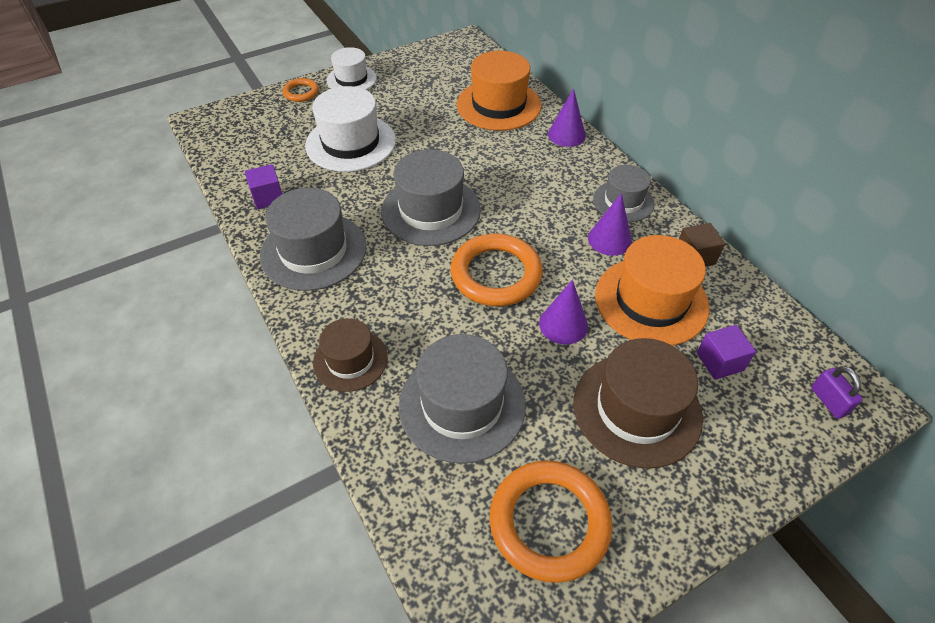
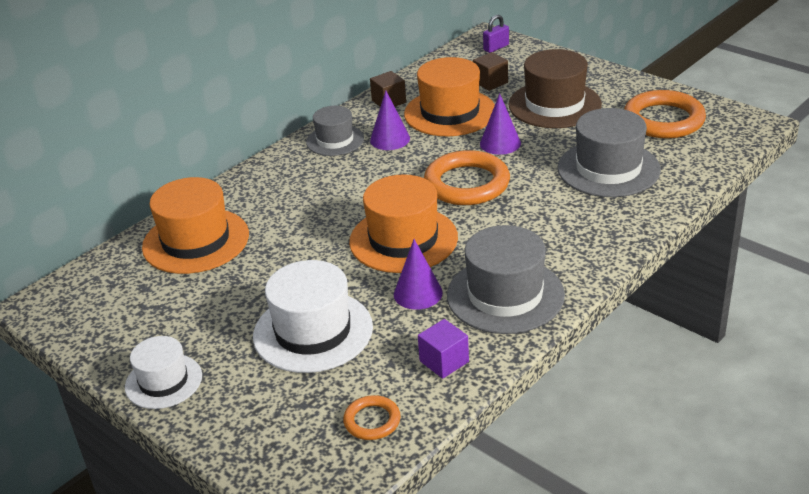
camera: 105 degrees left, 15 degrees down
orange ring [283,78,319,102] -> orange ring moved to [343,395,401,440]
brown hat [313,318,388,392] -> none
grey hat [381,149,481,246] -> orange hat [349,174,458,273]
purple cone [548,88,586,147] -> purple cone moved to [394,239,443,310]
purple cube [697,325,756,380] -> brown cube [473,52,508,91]

